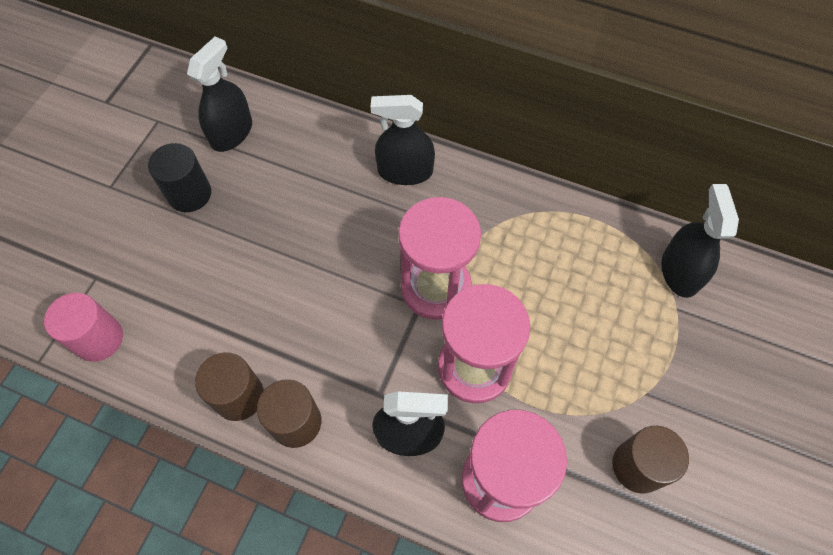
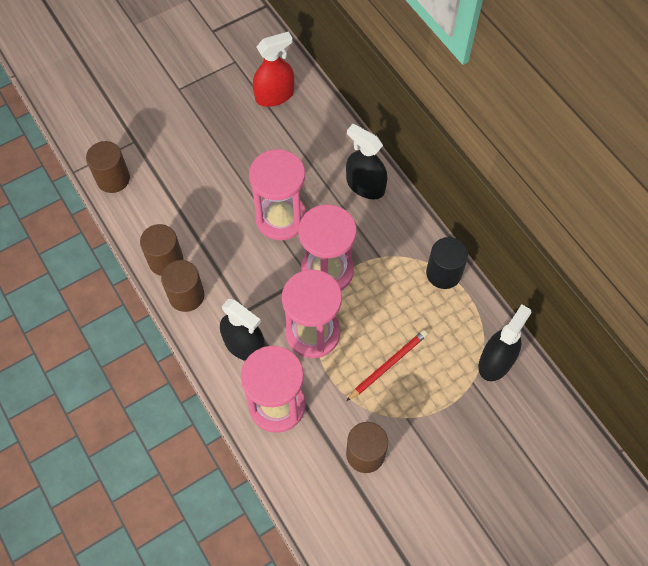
camera: 35 degrees right, 0 degrees up
pink cylinder [44,293,123,362] -> brown cylinder [86,141,130,193]
black cylinder [148,143,211,212] -> black cylinder moved to [426,237,468,289]
black spray bottle [187,36,252,152] -> red spray bottle [253,31,294,107]
none -> pink hourglass [249,149,307,240]
none -> red pencil [346,330,428,401]

